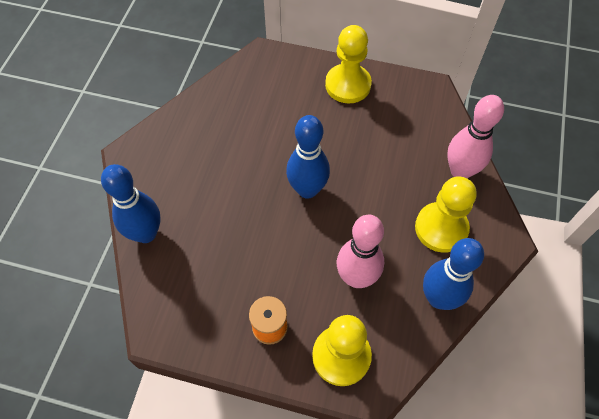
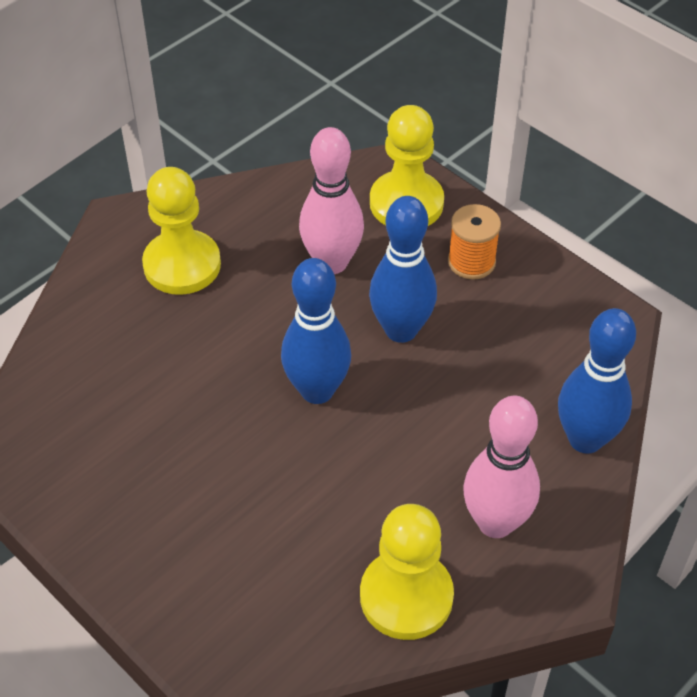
camera: 150 degrees left, 10 degrees down
yellow pawn [325,25,372,104] -> yellow pawn moved to [360,504,454,640]
blue bowling pin [423,238,484,310] -> blue bowling pin moved to [369,196,437,343]
pink bowling pin [447,95,504,178] -> pink bowling pin moved to [463,396,540,538]

